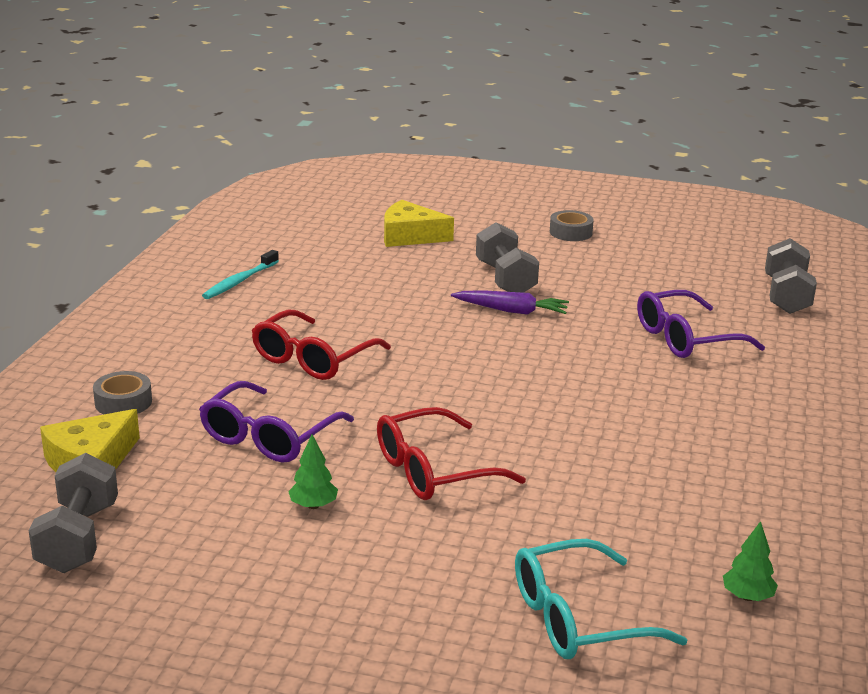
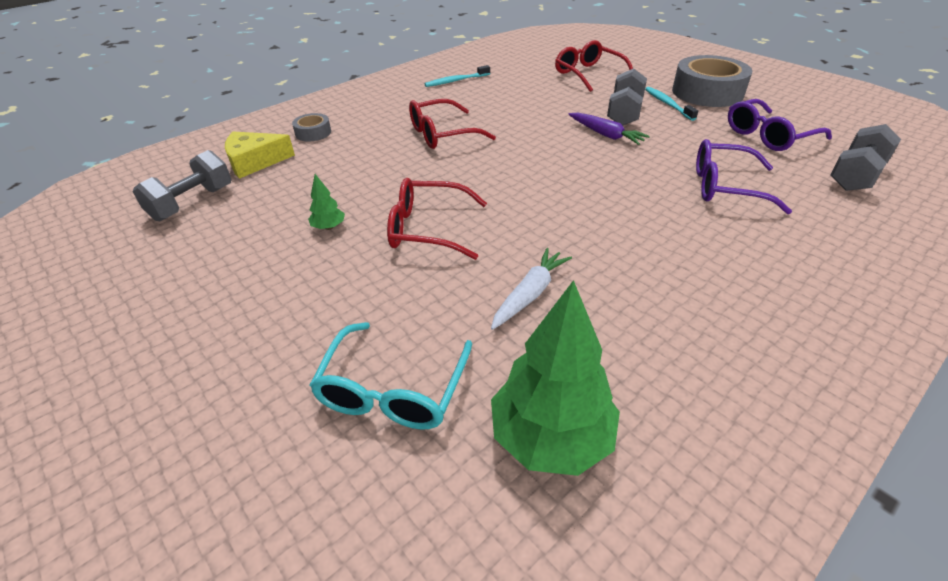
camera: 35 degrees right, 15 degrees up
purple glasses [199,381,354,463] -> purple glasses moved to [728,99,832,151]
yellow cheese [384,200,454,247] -> red glasses [555,40,633,92]
turquoise glasses [515,539,687,659] -> turquoise glasses turned 90 degrees counterclockwise [309,322,472,430]
grey tape [550,210,594,241] -> grey tape [672,55,753,107], size x2.10
green tree [723,521,778,601] -> green tree [491,280,620,476], size x2.26
none -> white carrot [491,248,572,330]
none -> turquoise toothbrush [645,87,698,121]

